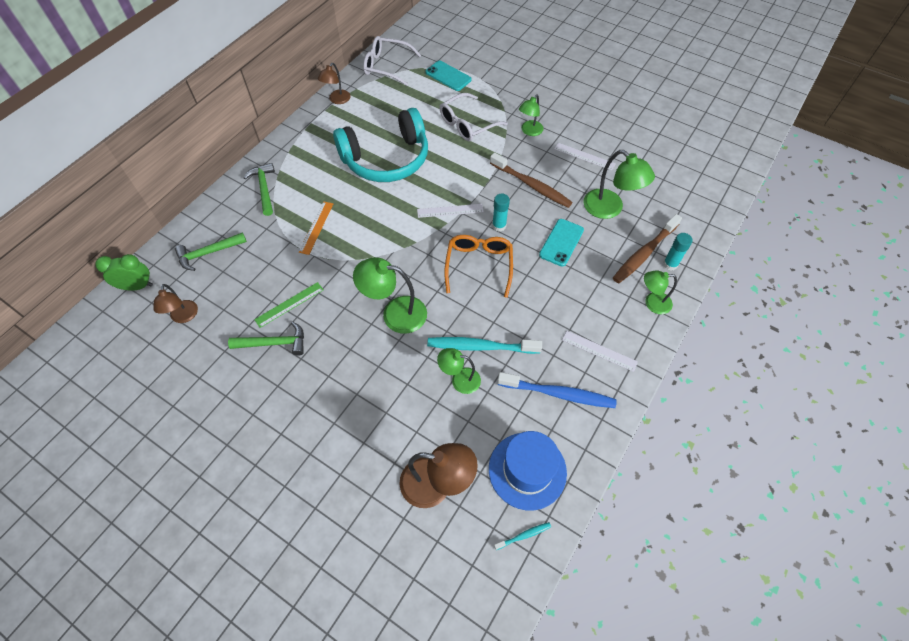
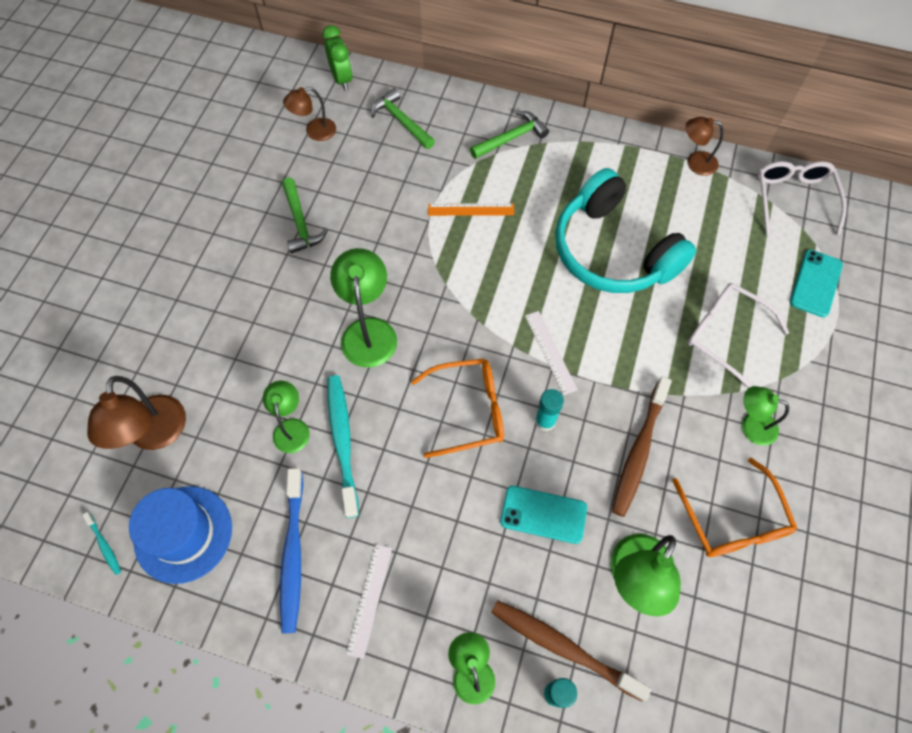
camera: 75 degrees right, 5 degrees up
green ruler [254,282,324,328] -> none
white ruler [554,143,616,170] -> orange glasses [672,458,797,557]

